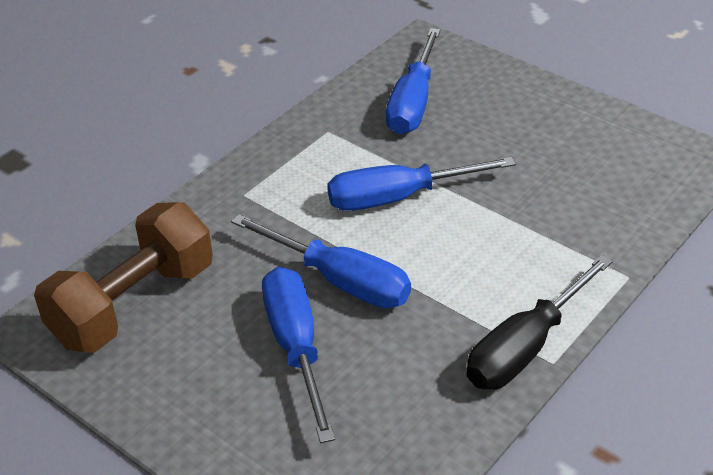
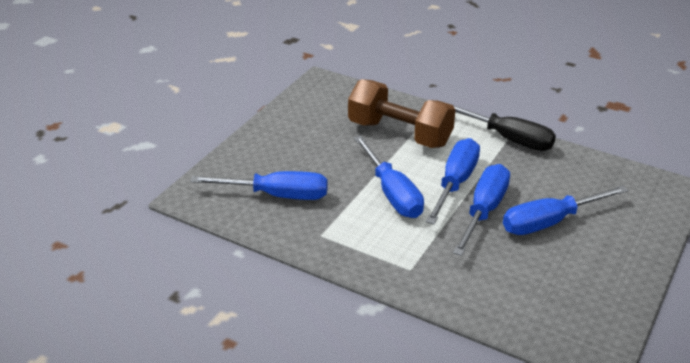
camera: 100 degrees left, 5 degrees down
brown dumbbell [34,202,213,352] -> brown dumbbell moved to [348,79,455,148]
none -> blue screwdriver [426,138,480,224]

